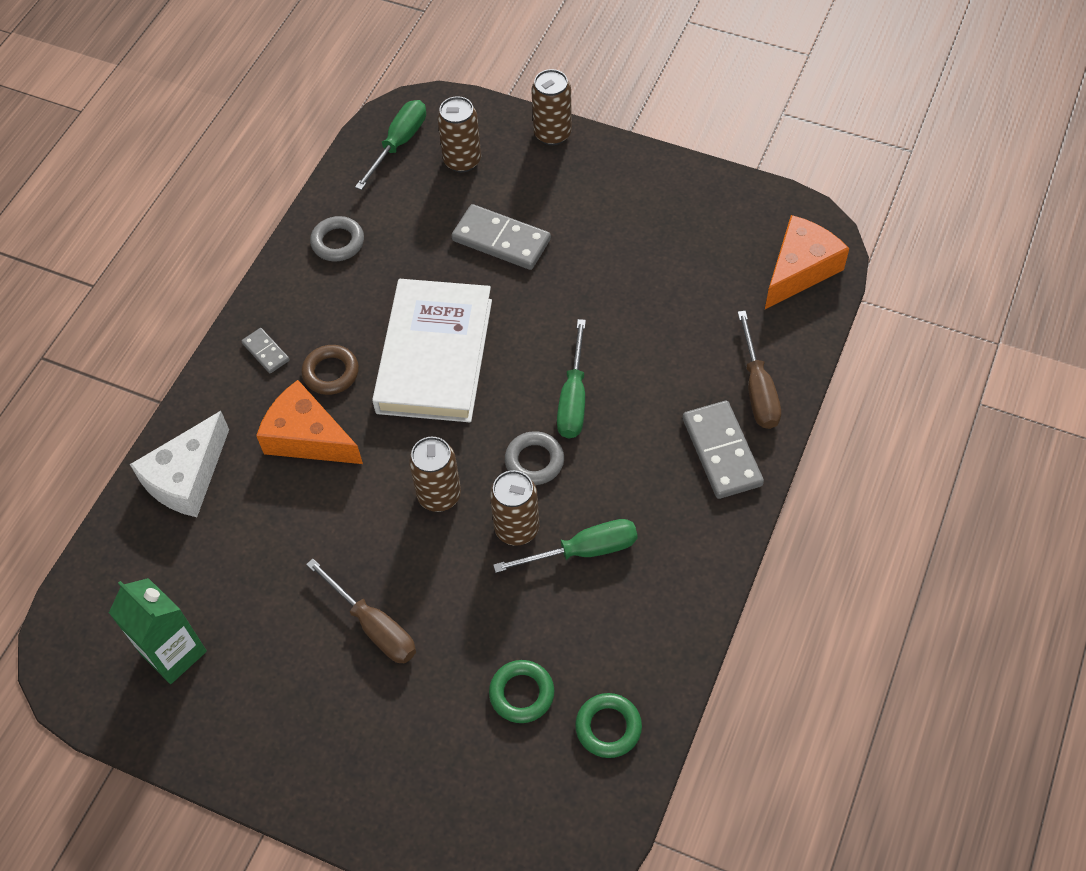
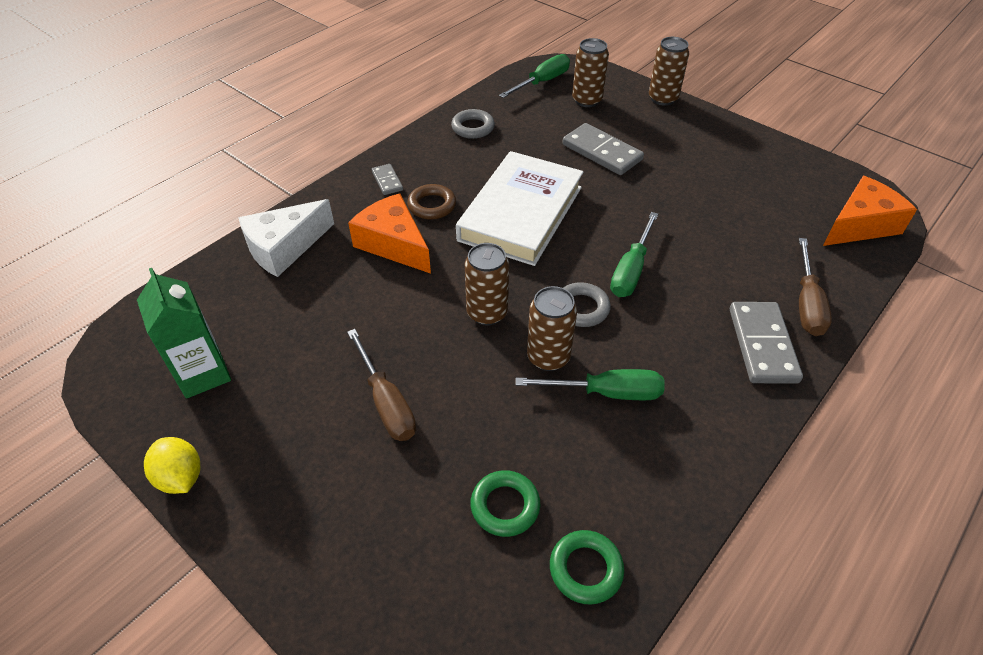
camera: 15 degrees right, 10 degrees down
none -> yellow lemon [144,437,200,494]

